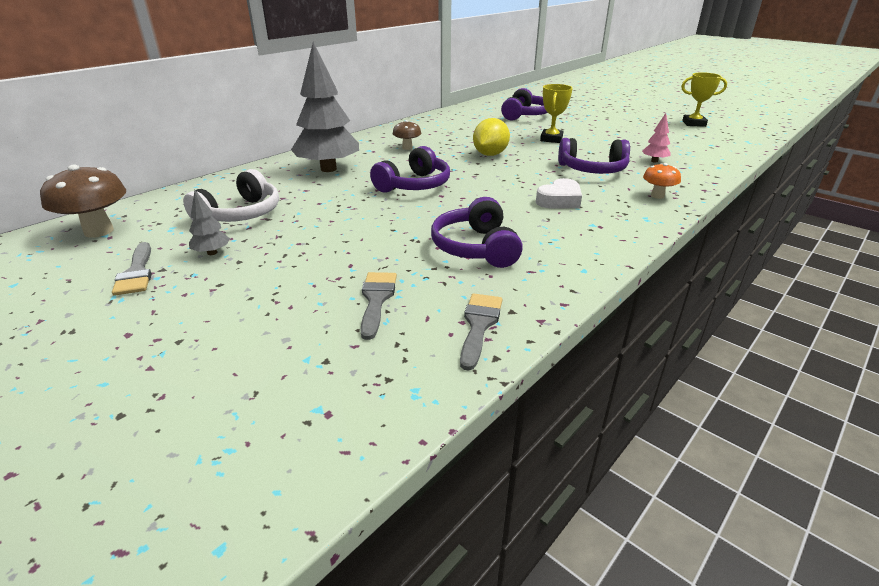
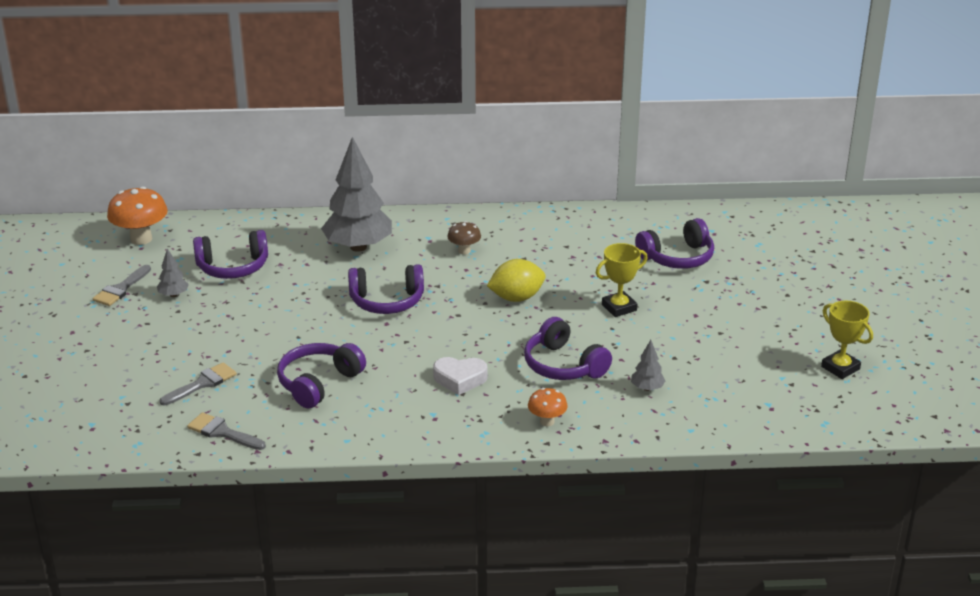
camera: 45 degrees right, 0 degrees up
brown mushroom [40,164,126,238] -> orange mushroom [107,186,168,245]
white headphones [183,169,279,222] -> purple headphones [193,230,268,279]
grey brush [460,293,503,371] -> grey brush turned 120 degrees counterclockwise [187,412,266,450]
pink tree [642,113,671,162] -> grey tree [631,340,665,391]

